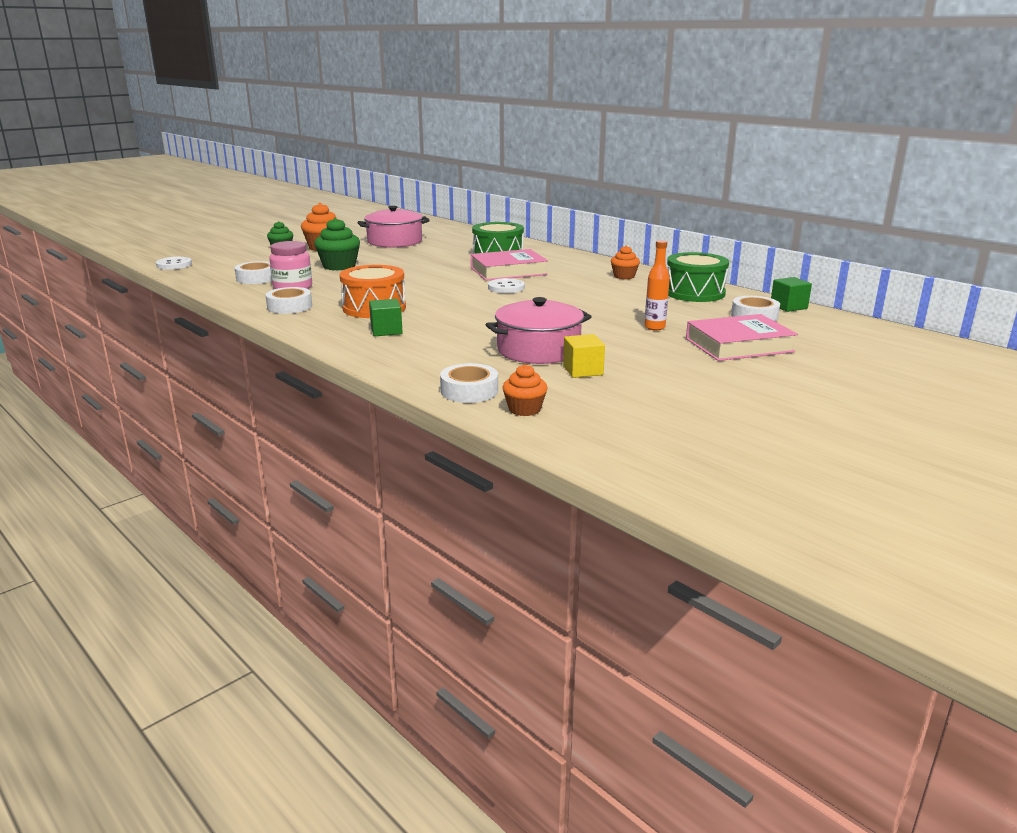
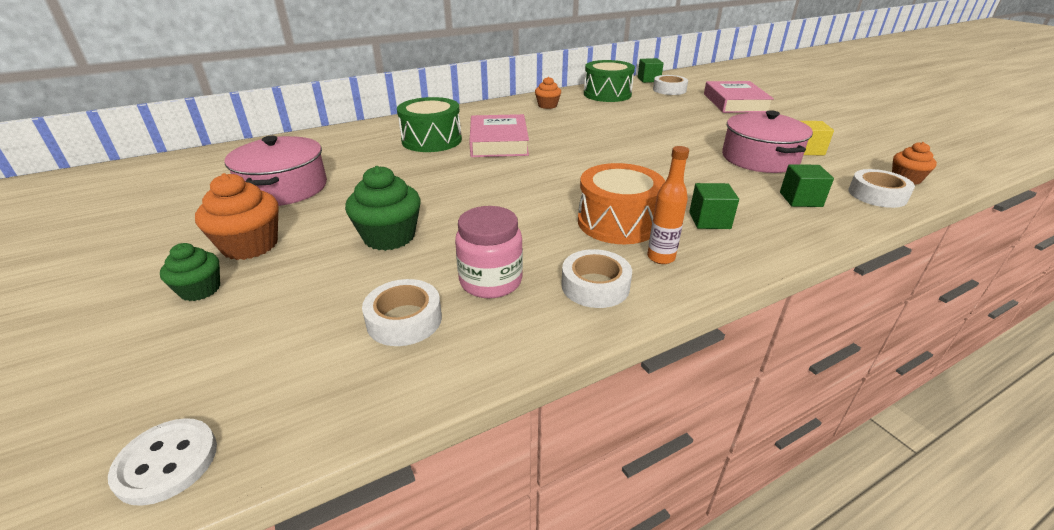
camera: 75 degrees left, 10 degrees up
white button [488,278,525,293] -> none
orange bottle [644,240,670,331] -> orange bottle moved to [647,146,689,264]
none -> green cube [780,164,834,207]

